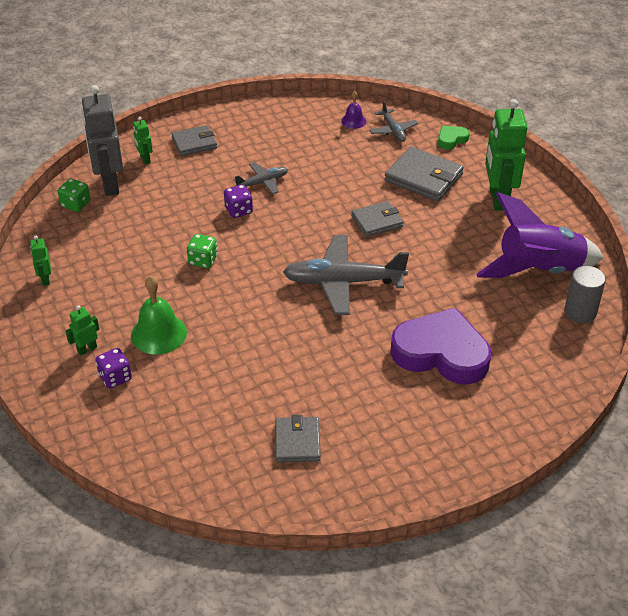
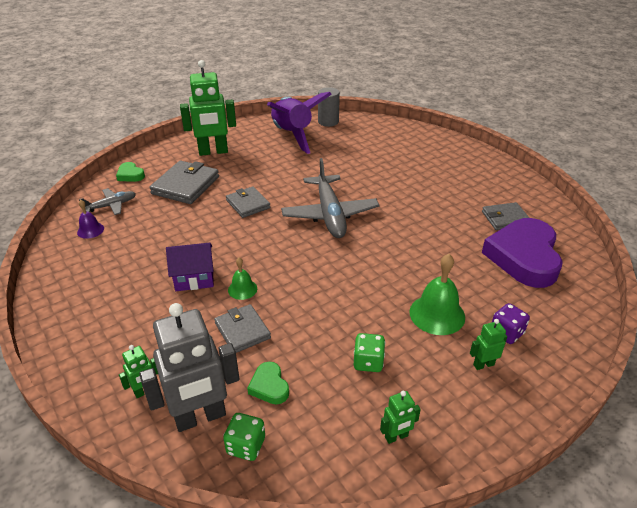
camera: 100 degrees left, 5 degrees down
green robot [66,305,99,356] -> green robot turned 120 degrees clockwise [470,319,507,370]
grey wallet [171,125,217,156] -> grey wallet moved to [214,304,271,353]
green dice [187,234,218,268] -> green dice moved to [354,333,385,372]
purple dice [224,185,253,218] -> green bell [228,258,257,300]
grey plane [233,162,288,194] -> purple house [166,243,214,291]
purple heart [390,307,491,385] -> purple heart moved to [482,218,563,288]
none -> green heart [247,362,289,404]

